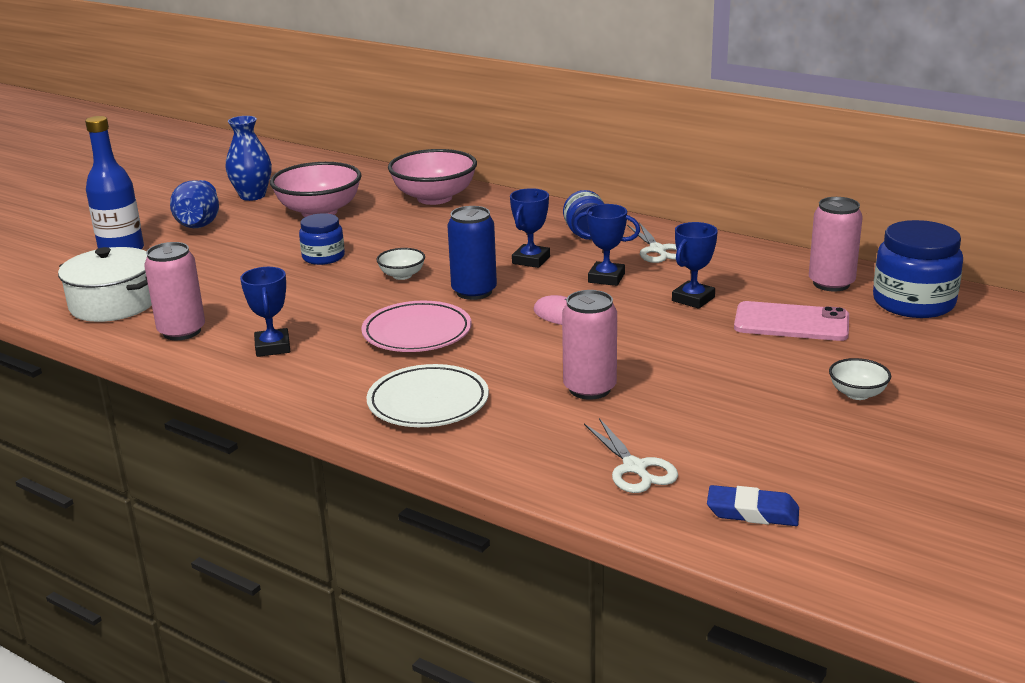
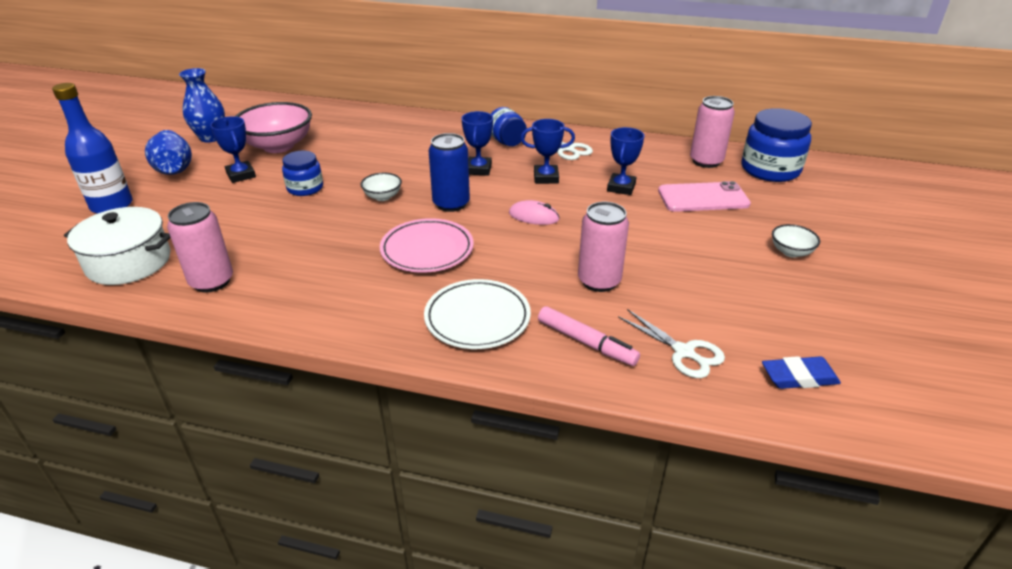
camera: 20 degrees left, 10 degrees up
blue trophy [240,267,290,357] -> blue trophy moved to [210,116,256,183]
pink bowl [388,149,477,205] -> none
none -> pink marker [538,306,640,366]

